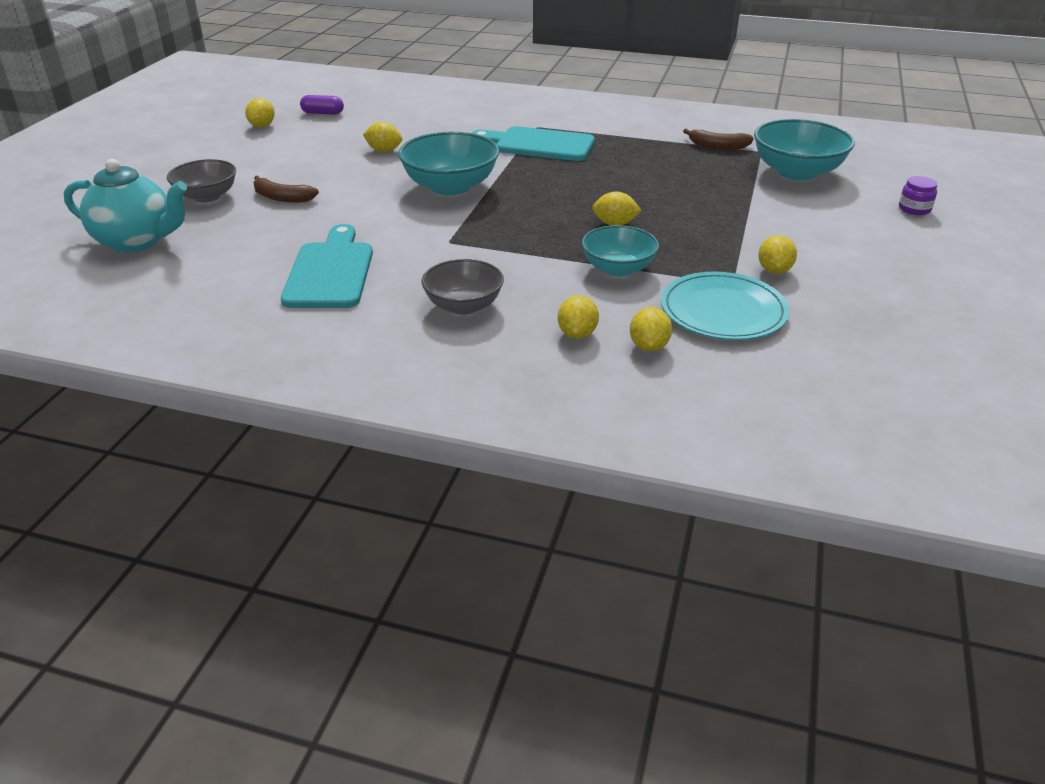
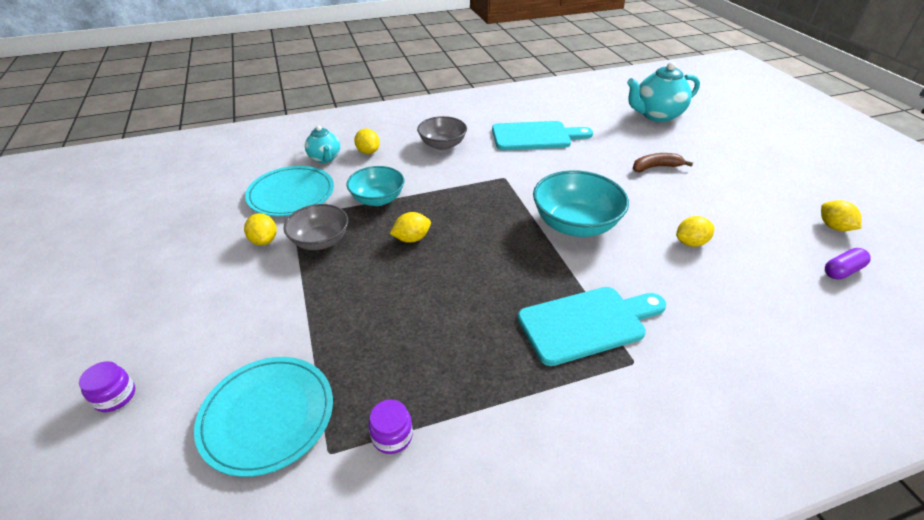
camera: 145 degrees right, 5 degrees up
grey bowl [167,159,236,202] -> grey bowl moved to [283,204,348,250]
turquoise cutting board [281,224,373,308] -> turquoise cutting board turned 60 degrees counterclockwise [492,121,593,150]
yellow lemon [630,307,672,352] -> turquoise teapot [305,126,340,163]
brown banana [683,129,754,150] -> purple jar [368,399,413,454]
turquoise bowl [754,119,855,181] -> turquoise plate [194,357,333,477]

